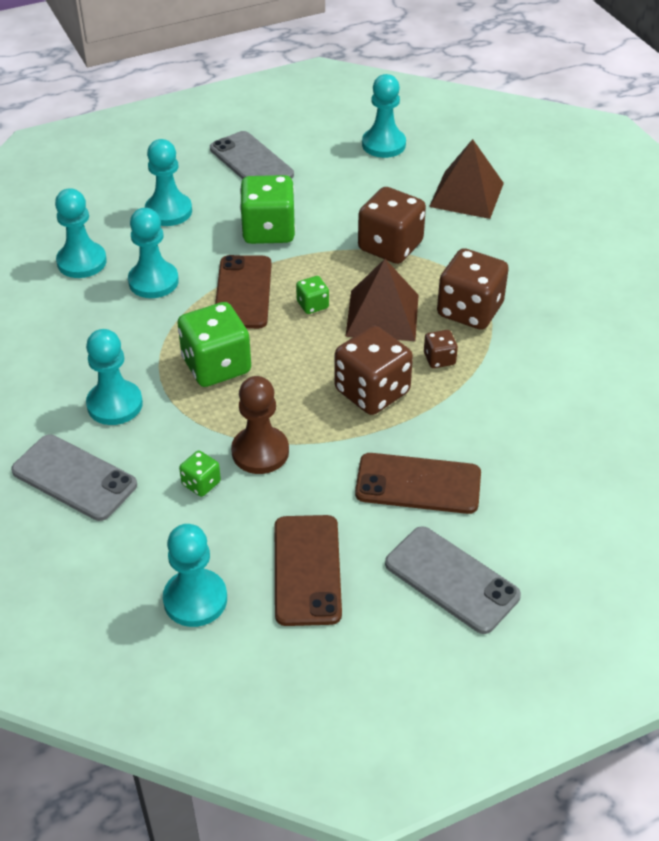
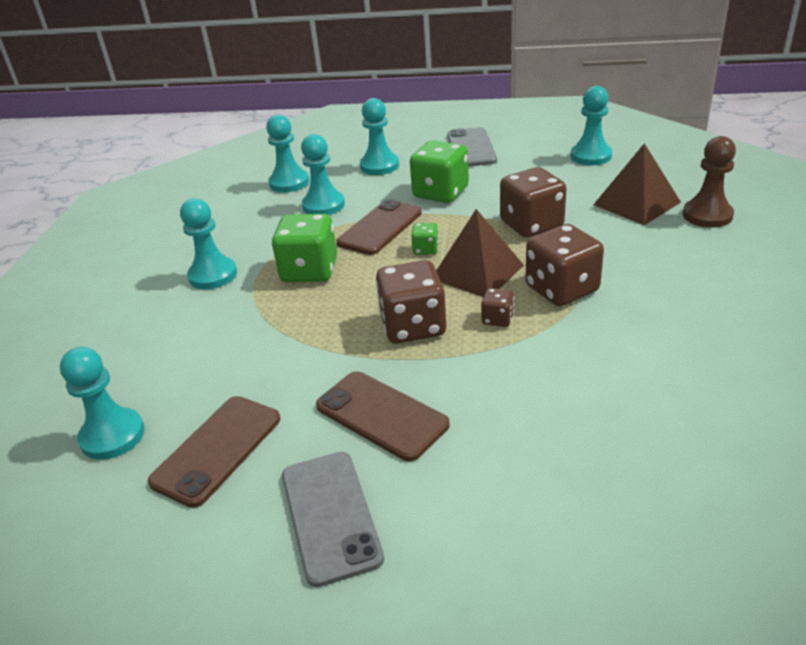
camera: 35 degrees right, 10 degrees down
grey phone [11,435,137,521] -> none
green dice [179,451,221,497] -> none
brown pawn [231,376,289,474] -> brown pawn moved to [683,136,736,228]

